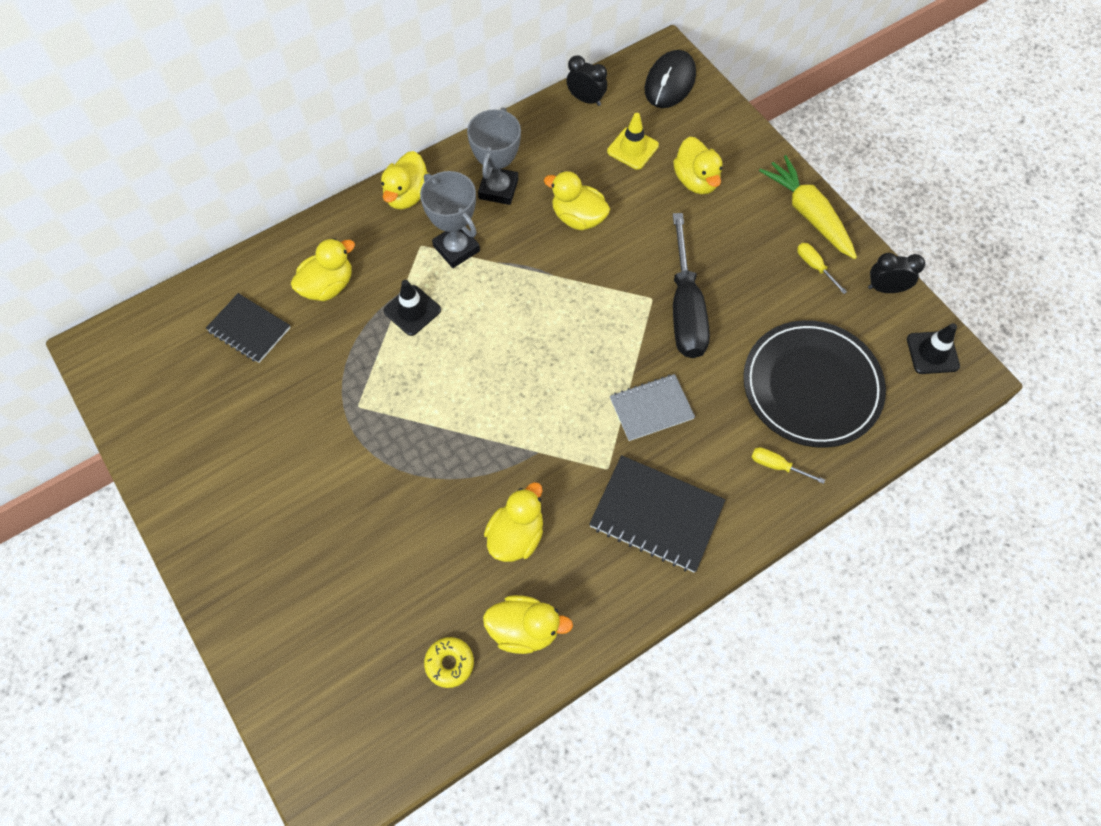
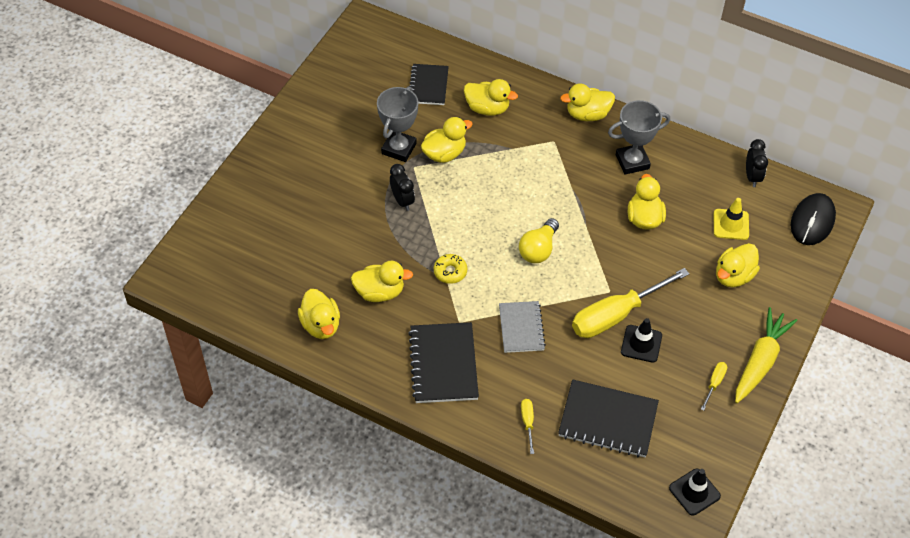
camera: 60 degrees right, 10 degrees down
black traffic cone [383,280,441,336] -> black traffic cone moved to [621,318,662,363]
grey trophy [420,171,480,268] -> grey trophy moved to [377,86,418,162]
yellow donut [424,637,474,688] -> yellow donut moved to [434,254,467,284]
grey notebook [610,374,695,441] -> grey notebook turned 45 degrees clockwise [499,301,546,353]
black mouse [645,50,696,108] -> black mouse turned 60 degrees counterclockwise [791,193,836,245]
black screwdriver [673,213,710,358] -> yellow screwdriver [572,268,689,338]
black plate [743,320,886,448] -> black notebook [558,379,659,457]
black clock [868,253,925,293] -> black clock moved to [390,164,415,211]
none -> yellow duck [421,117,473,163]
none -> yellow light bulb [519,218,559,263]

